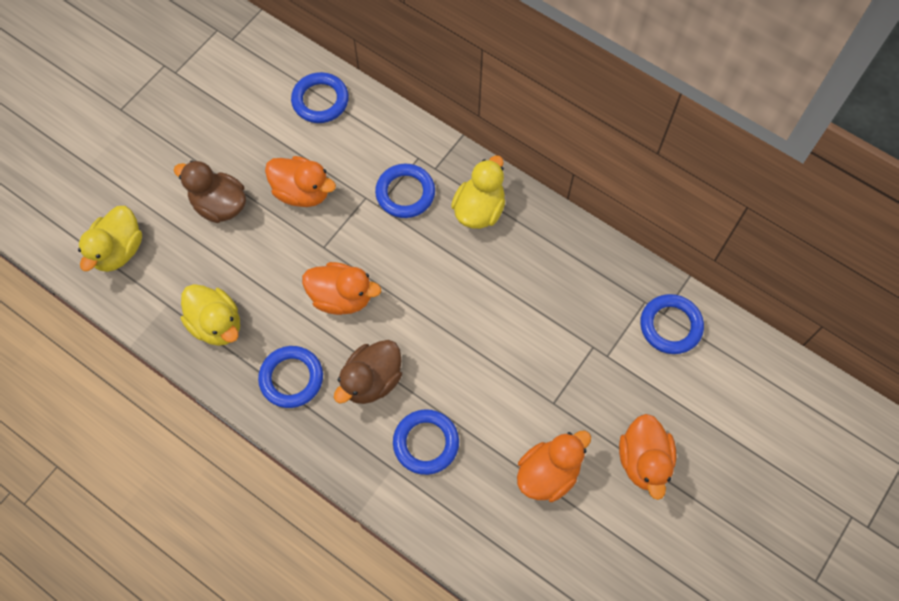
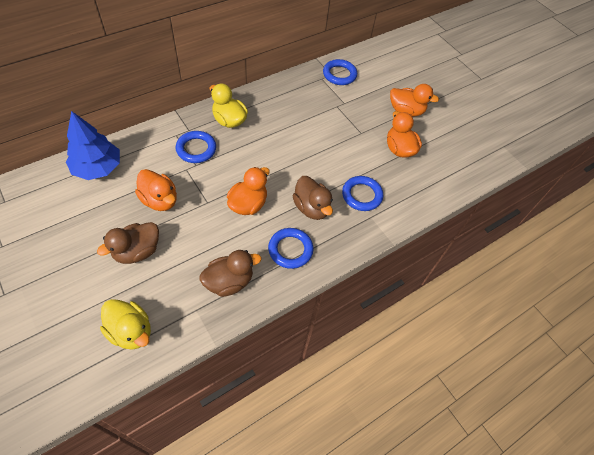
camera: 75 degrees left, 10 degrees down
yellow duck [181,284,240,346] -> brown duck [199,250,261,297]
orange duck [265,156,336,207] -> orange duck turned 90 degrees clockwise [135,169,177,211]
blue ring [291,72,349,123] -> blue tree [66,111,120,180]

